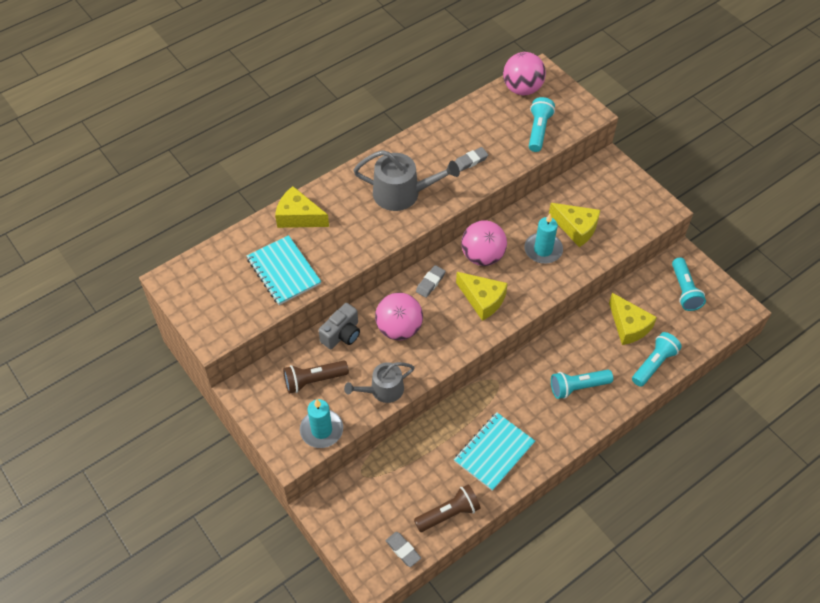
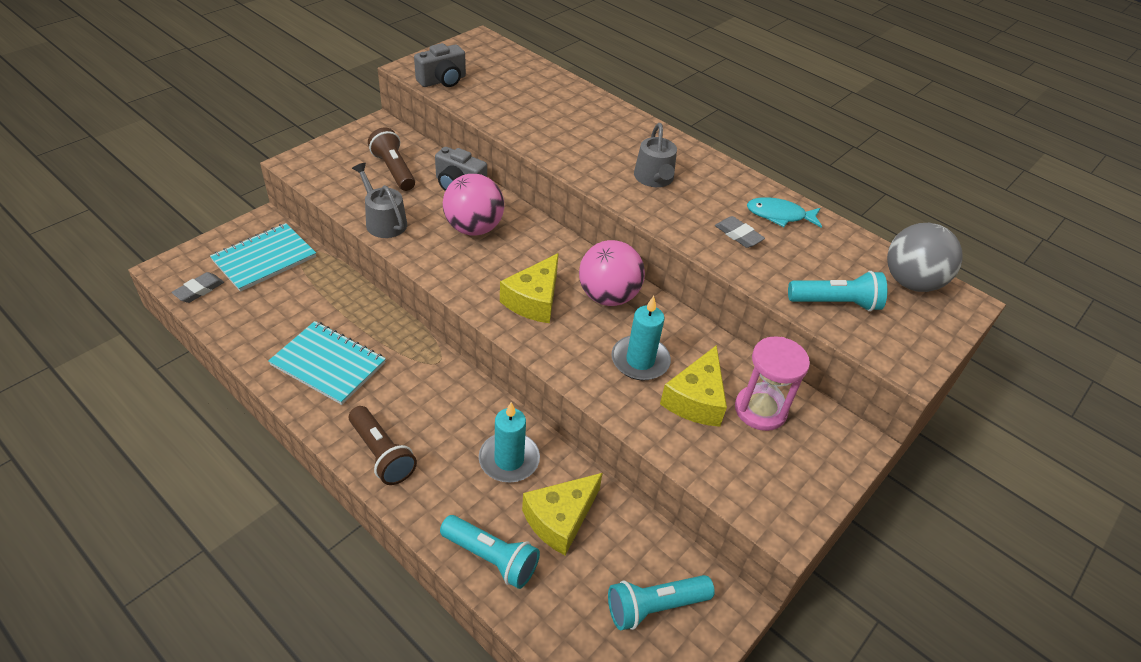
camera: 75 degrees right, 10 degrees down
turquoise notebook [247,235,321,305] -> turquoise notebook moved to [210,223,316,292]
yellow cheese [275,186,329,228] -> none
turquoise candle [300,399,343,448] -> turquoise candle moved to [479,402,540,482]
grey watering can [353,150,460,211] -> grey watering can [634,123,677,187], size x0.66
brown flashlight [414,484,481,532] -> brown flashlight moved to [349,406,417,485]
grey eraser [416,265,446,298] -> none
pink ball [503,52,546,95] -> grey ball [887,223,963,292]
turquoise flashlight [551,370,613,399] -> none
none -> grey camera [414,43,466,87]
none -> pink hourglass [735,336,810,431]
none -> turquoise fish [747,197,822,228]

